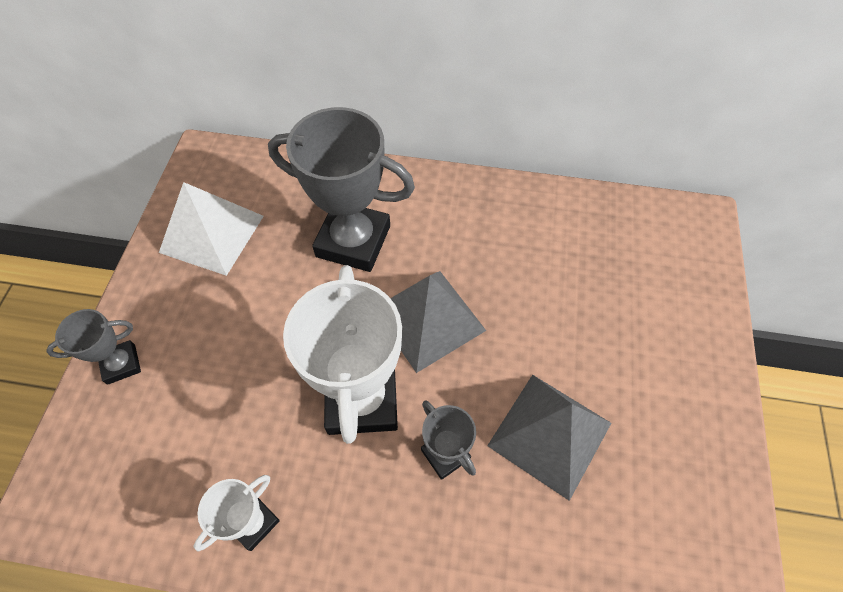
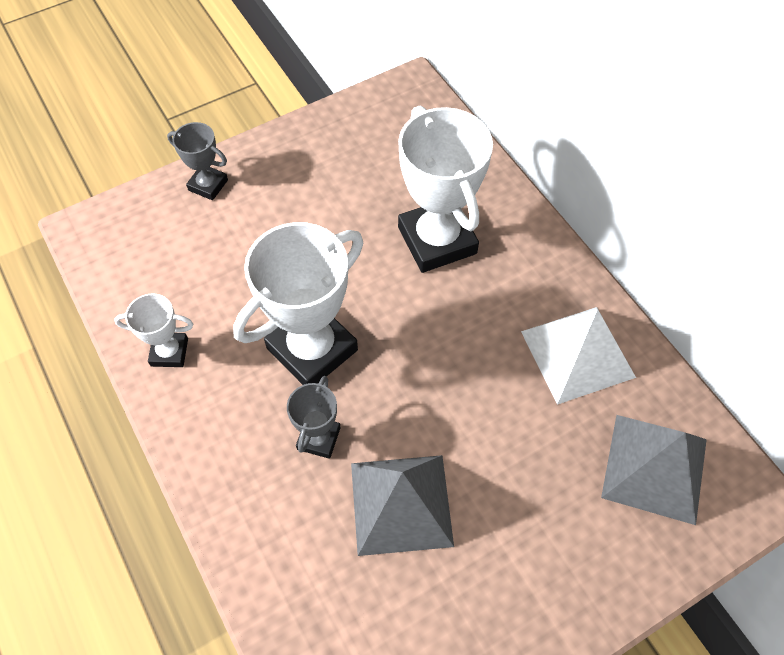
camera: 50 degrees right, 0 degrees up
white pyramid [159,182,264,276] -> white pyramid moved to [521,307,636,405]
grey trophy [268,107,415,272] -> white trophy [398,105,493,273]
grey pyramid [390,271,486,373] -> grey pyramid moved to [601,415,707,525]

